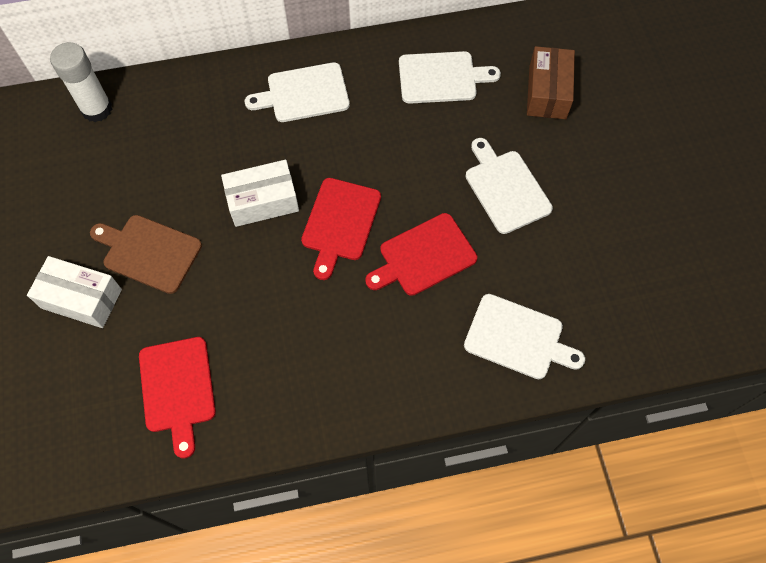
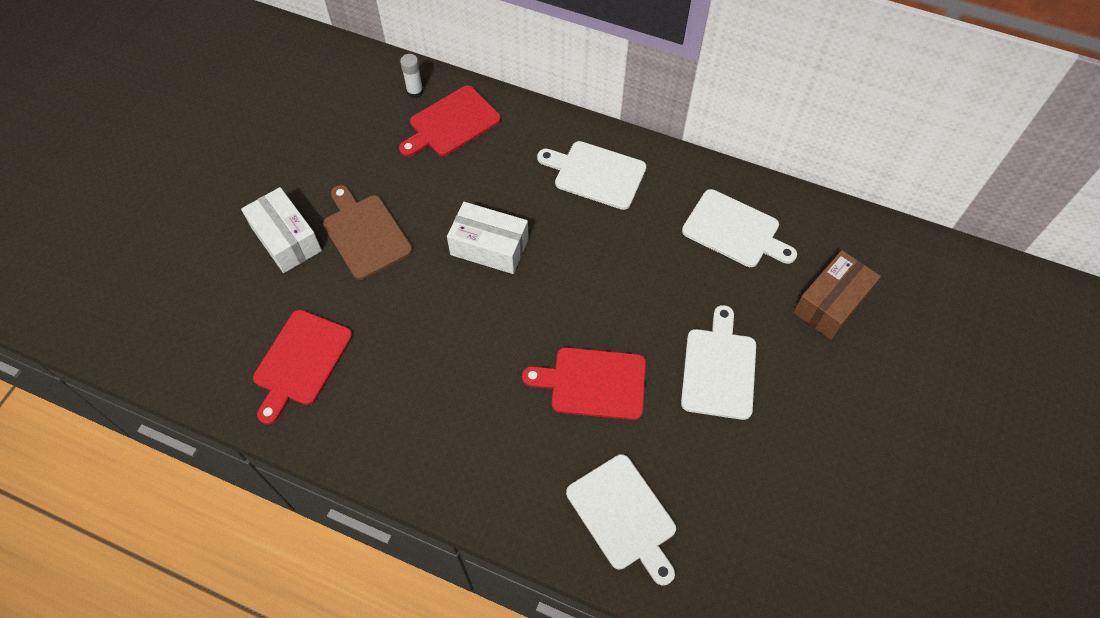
camera: 35 degrees right, 5 degrees down
white glue stick [50,42,112,122] -> white glue stick [400,54,423,98], size x0.54
red cutting board [301,178,381,280] -> red cutting board moved to [399,85,501,157]

